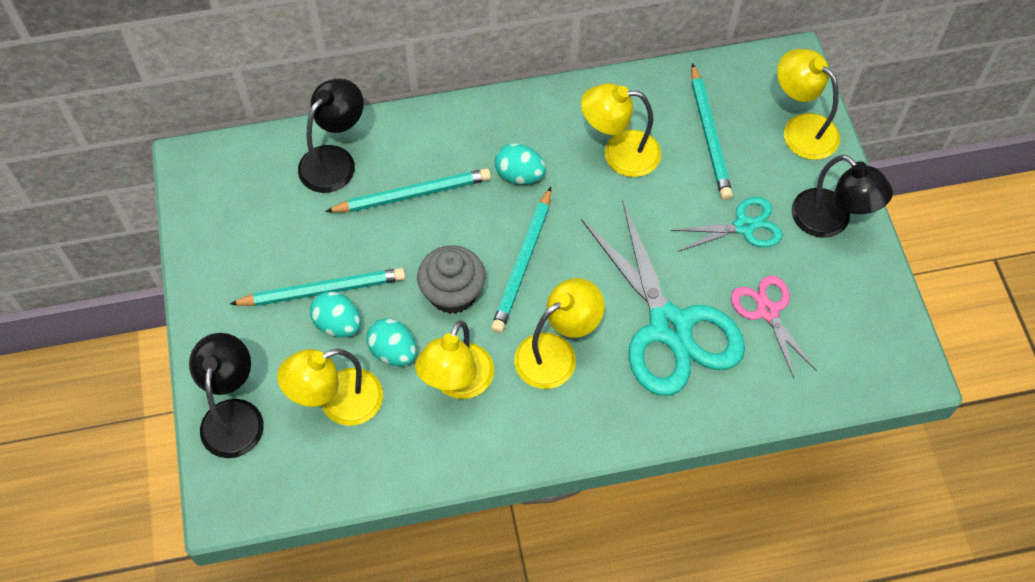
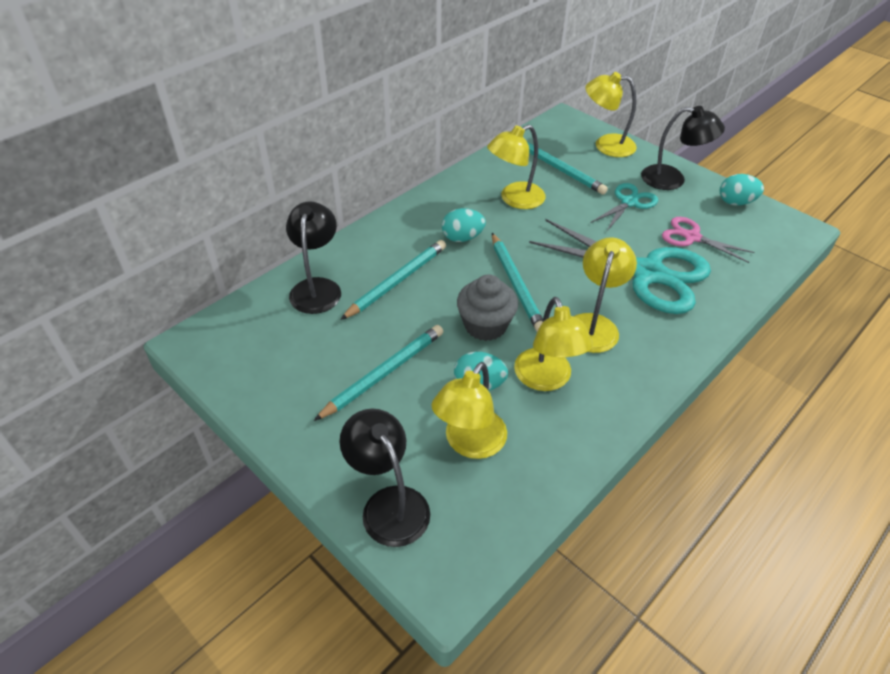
camera: 35 degrees left, 15 degrees down
turquoise egg [310,292,361,337] -> turquoise egg moved to [720,174,764,206]

